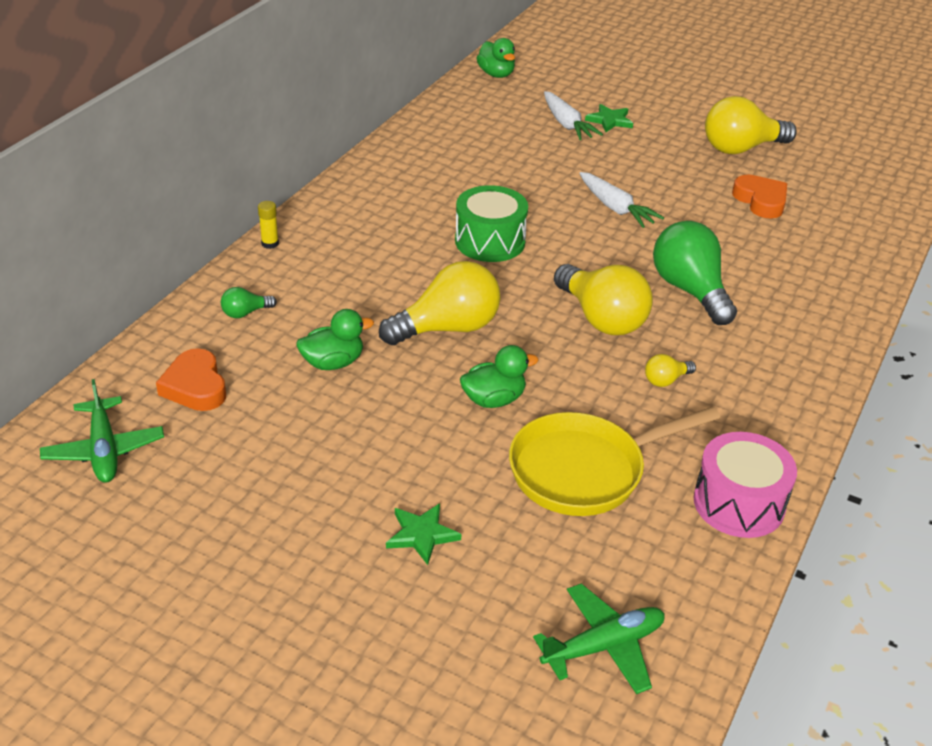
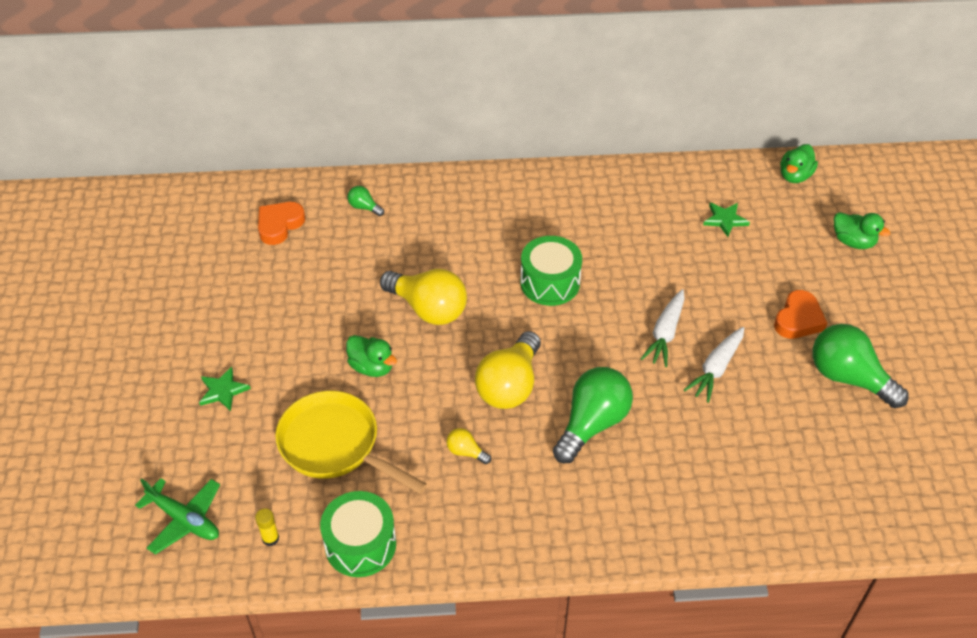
camera: 60 degrees right, 10 degrees up
green plane [40,379,164,483] -> none
yellow glue stick [258,201,279,249] -> yellow glue stick moved to [255,508,279,546]
green duck [296,309,374,370] -> green duck moved to [834,212,891,249]
white carrot [544,91,603,140] -> white carrot moved to [684,327,744,403]
green star [585,104,633,132] -> green star moved to [703,203,750,237]
pink drum [694,432,797,538] -> green drum [320,491,396,577]
yellow light bulb [705,96,797,154] -> green light bulb [812,324,908,408]
orange heart [732,174,787,219] -> orange heart moved to [774,290,827,339]

